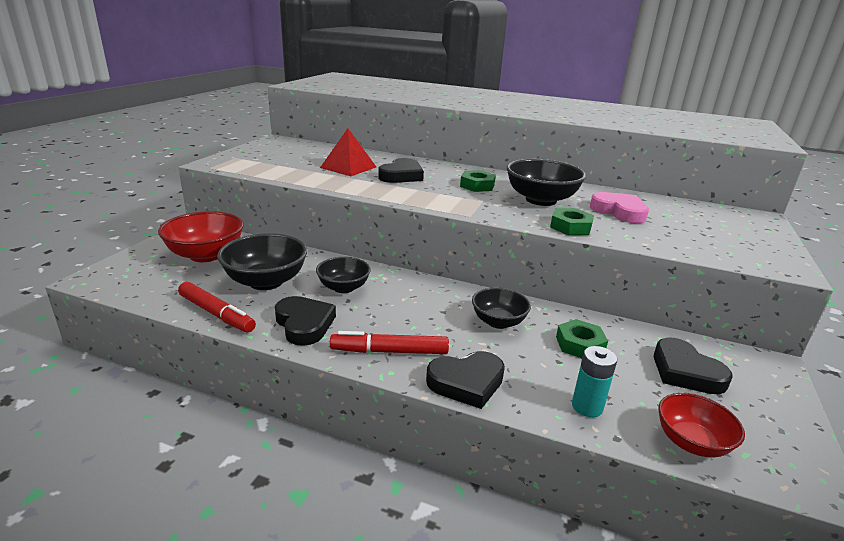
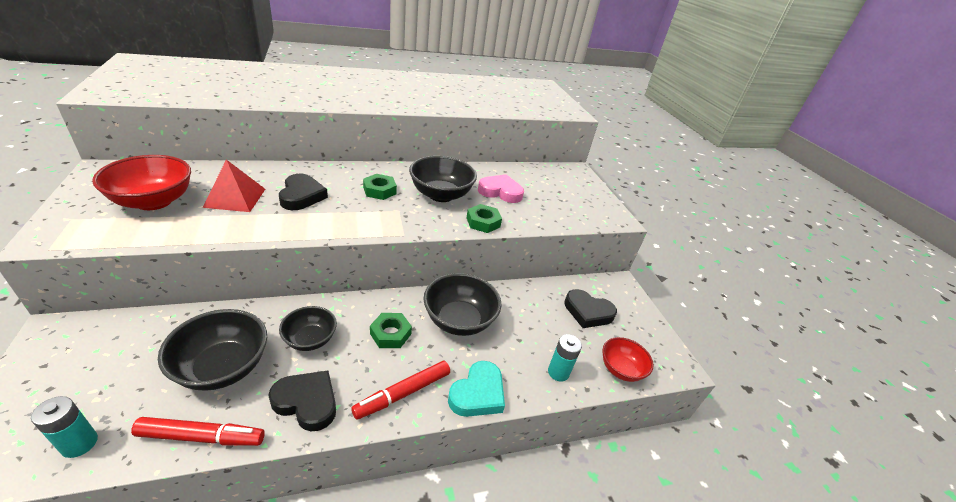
camera: 40 degrees left, 10 degrees up
red bowl [158,211,244,262] -> red bowl moved to [92,155,191,210]
black heart [426,351,505,409] -> turquoise heart [448,361,505,417]
black bowl [472,287,531,329] -> black bowl [424,273,501,336], size x1.58
green nut [556,319,608,358] -> green nut moved to [370,313,412,348]
none -> turquoise battery [31,396,98,458]

